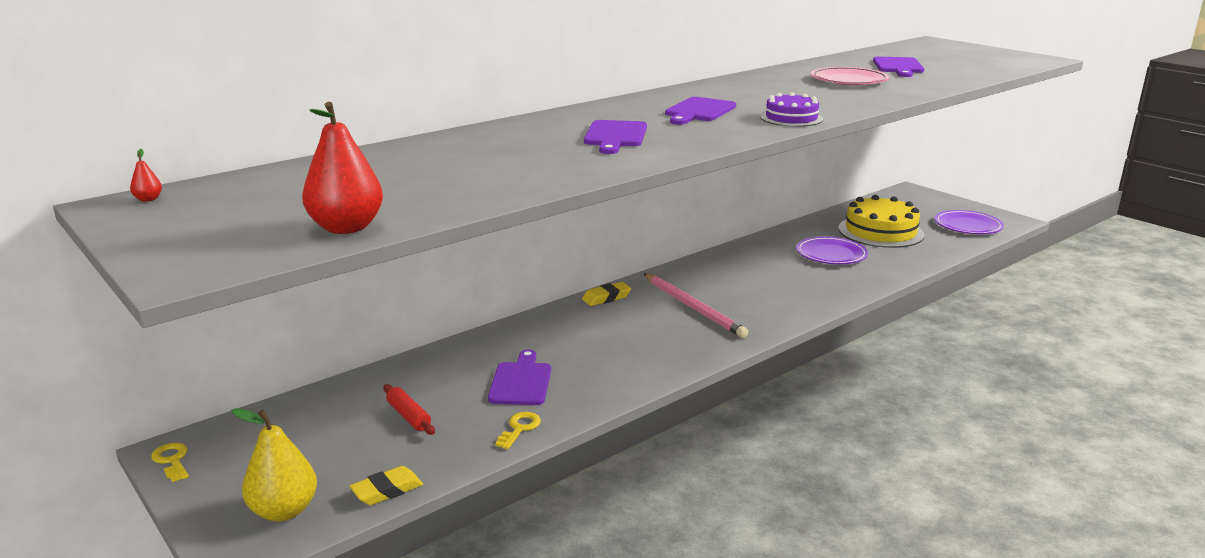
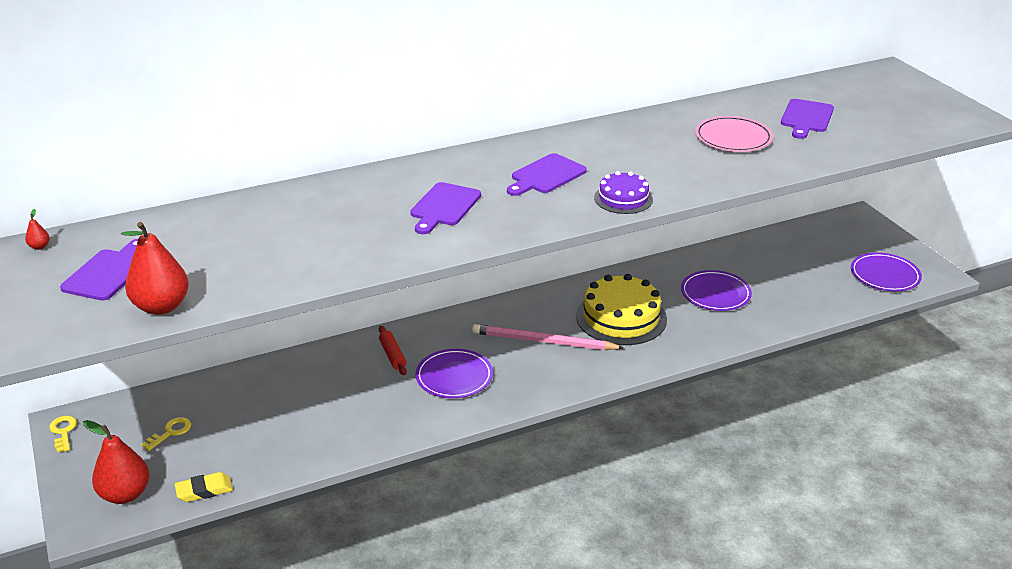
camera: 15 degrees right, 10 degrees up
yellow pear [231,408,317,521] -> red pear [83,420,149,504]
red rolling pin [383,384,435,435] -> red rolling pin moved to [379,326,407,375]
purple cutting board [488,350,551,405] -> purple cutting board moved to [60,239,138,300]
yellow key [495,412,541,449] -> yellow key moved to [141,417,191,451]
yellow eraser [582,282,631,306] -> none
pink pencil [644,273,748,338] -> pink pencil turned 120 degrees clockwise [472,324,624,350]
yellow cake [838,195,924,248] -> yellow cake moved to [576,274,667,345]
none -> purple plate [415,349,493,398]

